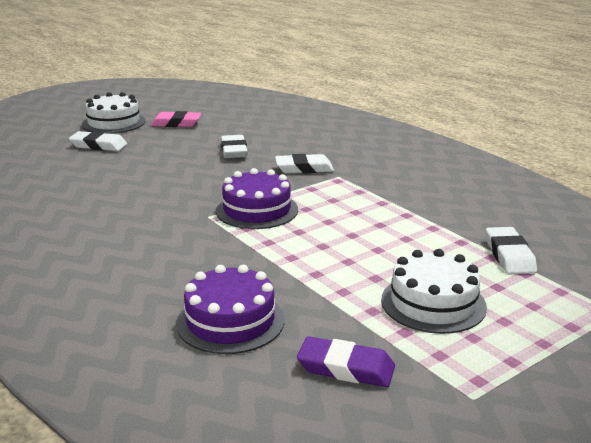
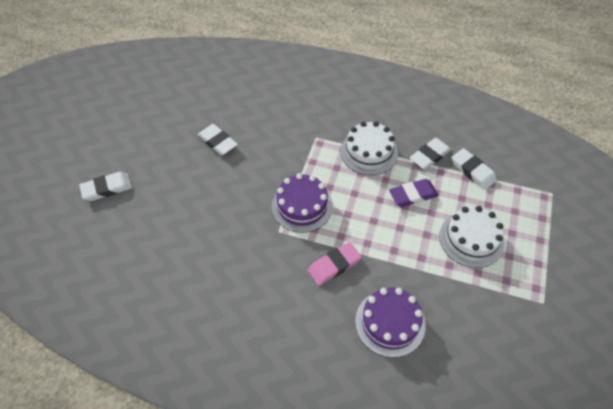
camera: 35 degrees left, 30 degrees up
white cake [82,92,146,134] -> white cake moved to [341,121,398,175]
pink eraser [150,111,202,127] -> pink eraser moved to [308,242,361,286]
white eraser [275,154,334,174] -> white eraser moved to [410,138,452,170]
purple eraser [297,336,395,387] -> purple eraser moved to [389,179,439,207]

